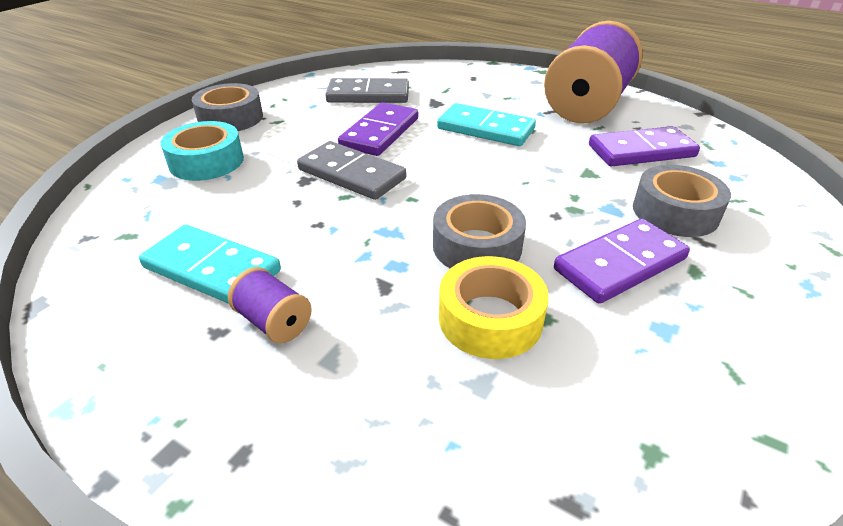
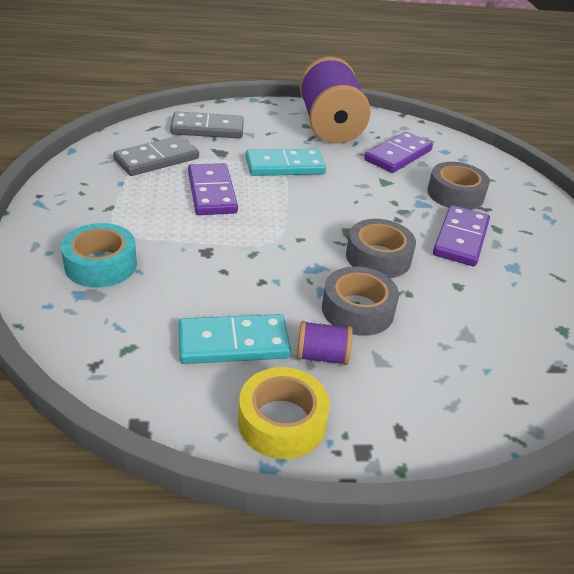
camera: 40 degrees left, 0 degrees up
grey tape [192,83,263,131] -> grey tape moved to [322,266,399,336]
grey domino [297,141,406,200] -> grey domino moved to [170,111,244,138]
yellow tape [439,256,549,359] -> yellow tape moved to [238,367,330,459]

